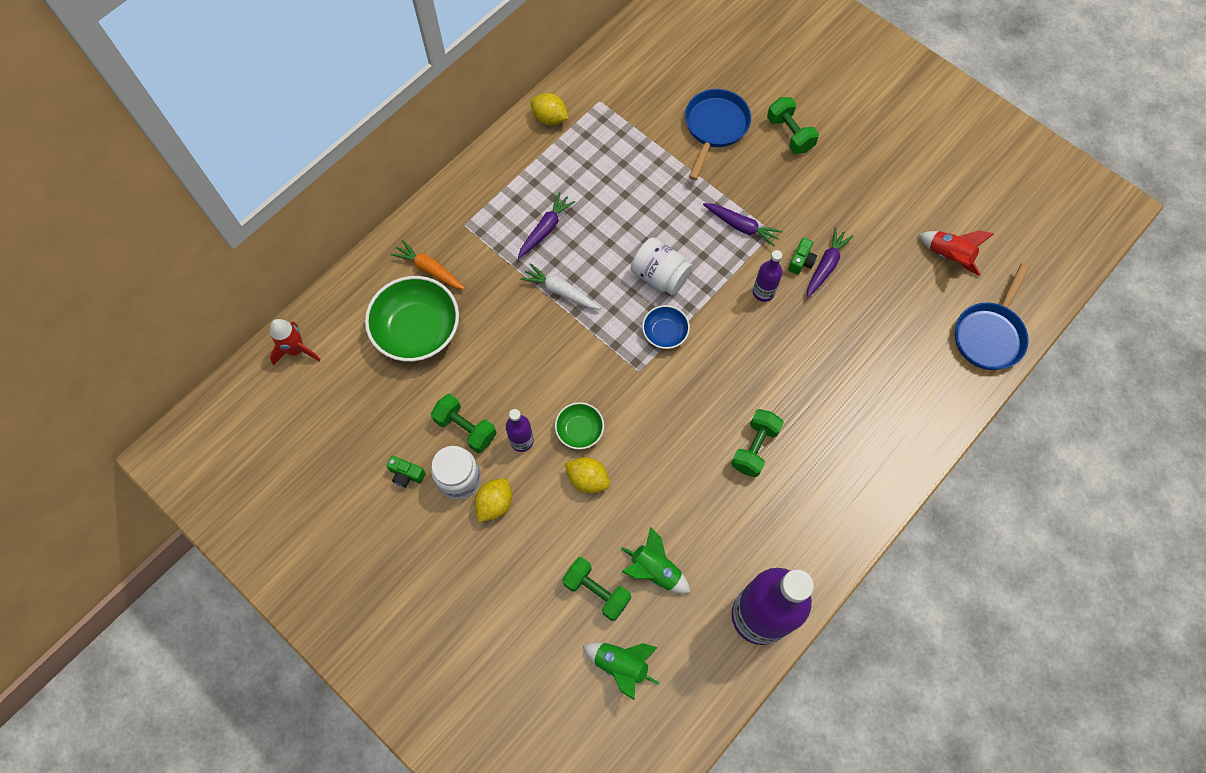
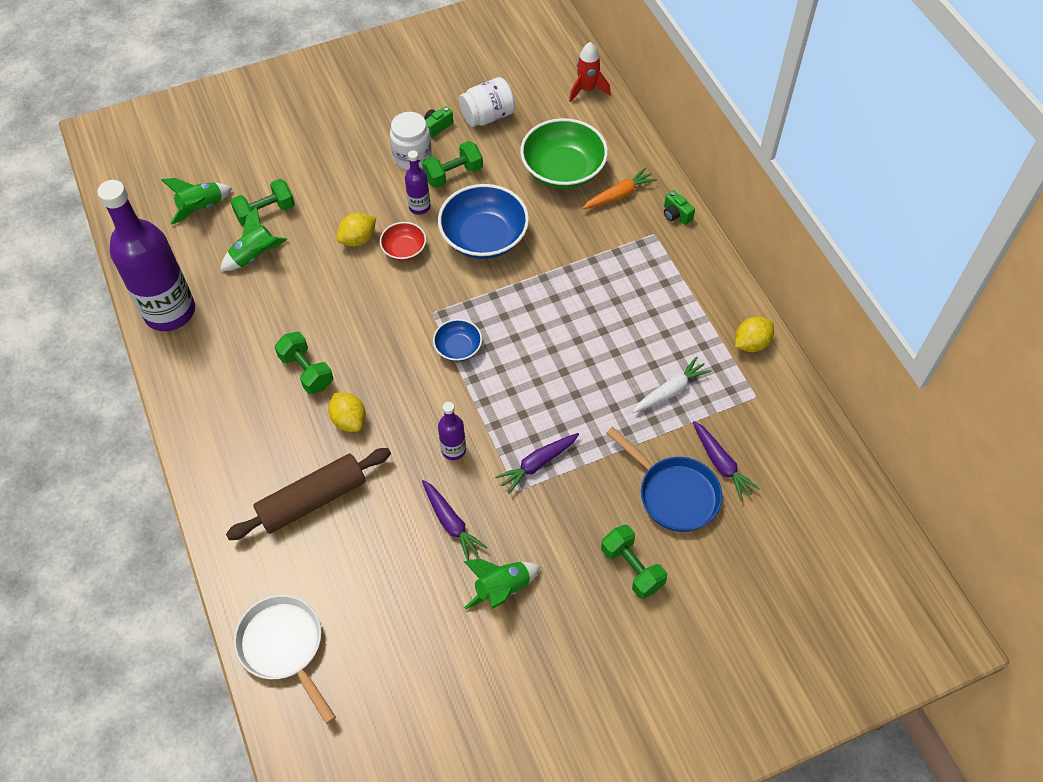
camera: 115 degrees right, 10 degrees down
yellow lemon [474,478,512,522] -> yellow lemon moved to [328,393,366,432]
purple carrot [518,192,575,258] -> purple carrot moved to [693,421,760,501]
white carrot [520,263,600,309] -> white carrot moved to [633,356,711,413]
green bowl [555,402,604,450] -> red bowl [380,222,426,261]
white jar [631,237,692,295] -> white jar moved to [459,77,515,127]
green dumbbell [767,97,819,154] -> green dumbbell turned 60 degrees clockwise [601,525,667,599]
green camera [788,238,817,275] -> green camera moved to [664,190,695,225]
red rocket [919,230,994,276] -> none
blue pan [955,263,1030,370] -> white pan [234,595,336,724]
none -> brown rolling pin [226,448,391,540]
none -> blue bowl [438,184,529,259]
none -> green rocket [464,558,540,610]

